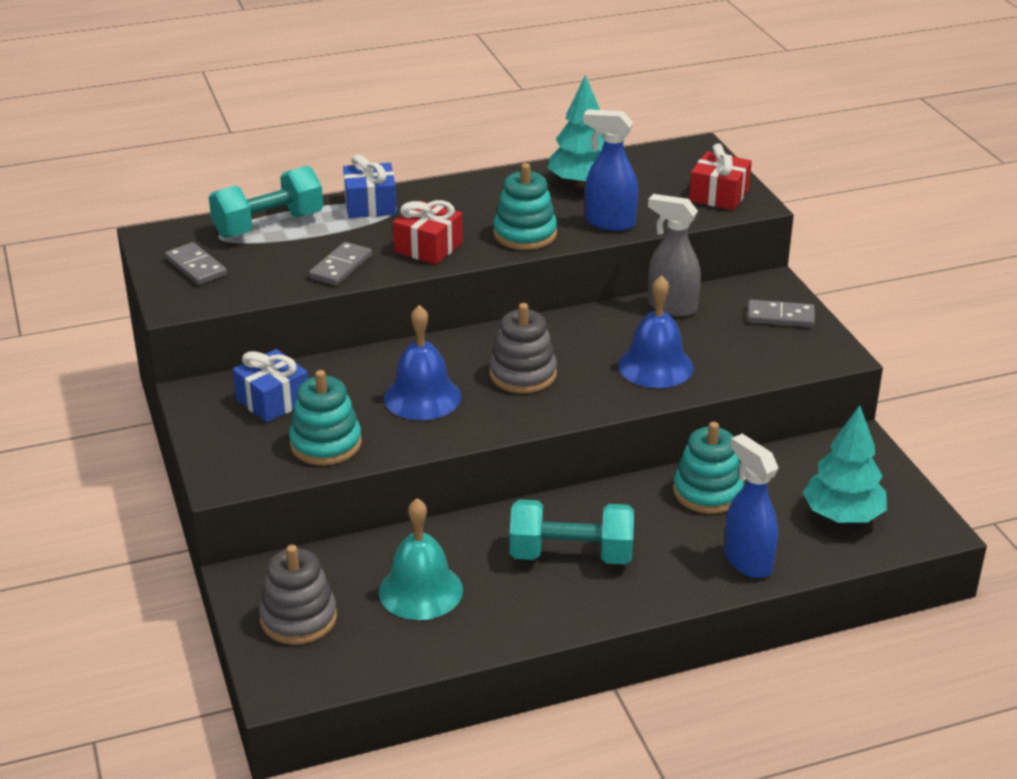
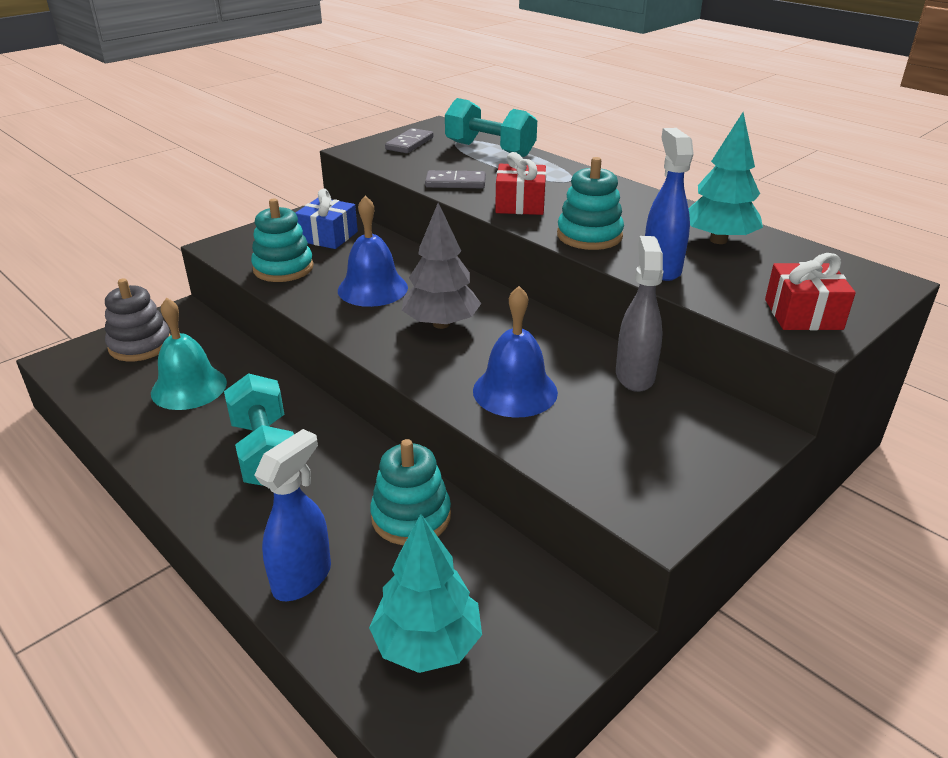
camera: 65 degrees right, 0 degrees up
blue gift [343,154,397,218] -> none
grey stacking toy [489,303,557,393] -> grey tree [402,203,481,329]
grey domino [747,300,815,327] -> none

